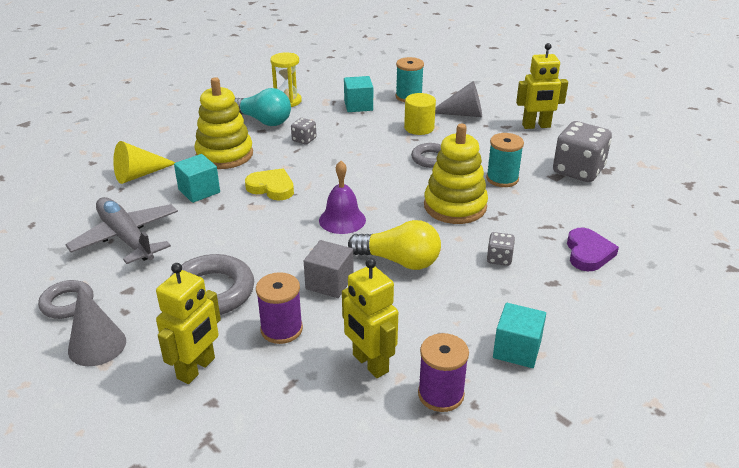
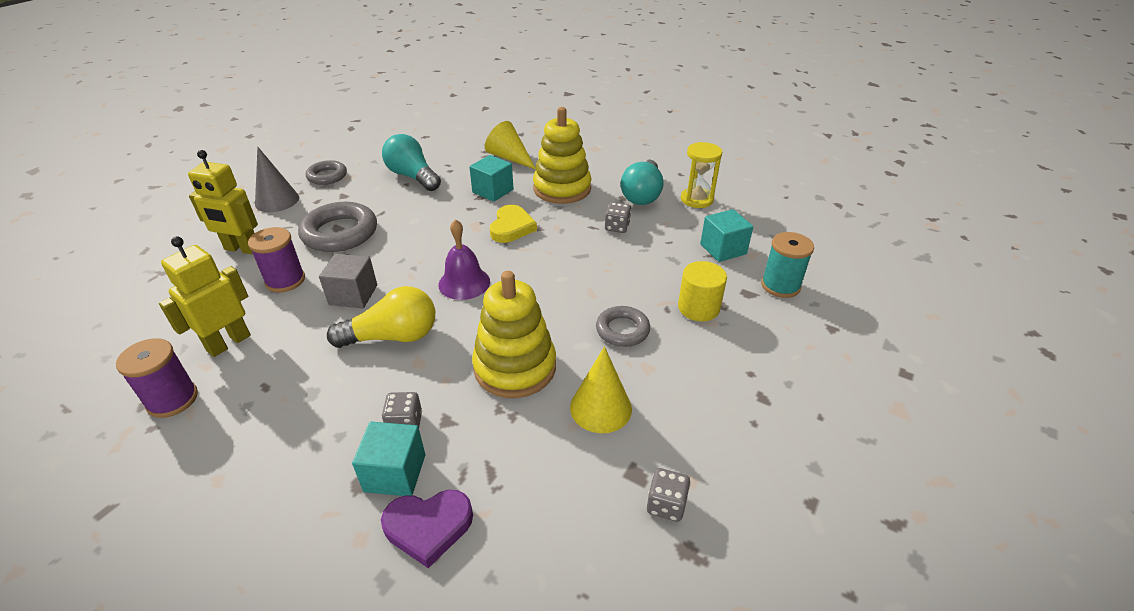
camera: 75 degrees right, 5 degrees up
grey plane [65,197,178,264] -> turquoise light bulb [382,134,441,191]
yellow light bulb [348,220,441,270] -> yellow light bulb turned 105 degrees counterclockwise [327,286,435,348]
grey cone [435,81,482,117] -> none
turquoise spool [486,133,524,187] -> yellow cone [570,346,632,433]
turquoise cube [493,303,546,368] -> turquoise cube moved to [352,422,425,496]
yellow robot [516,43,568,129] -> none
grey dice [553,121,612,182] -> grey dice [647,468,690,522], size x0.48

